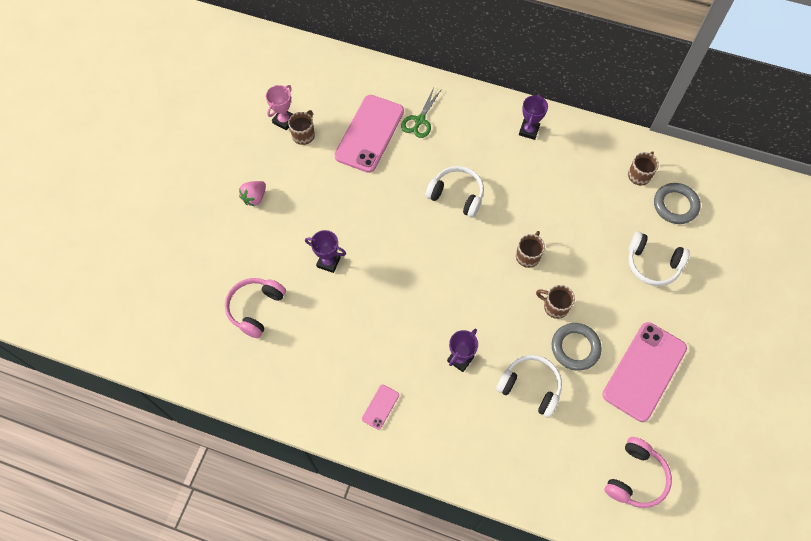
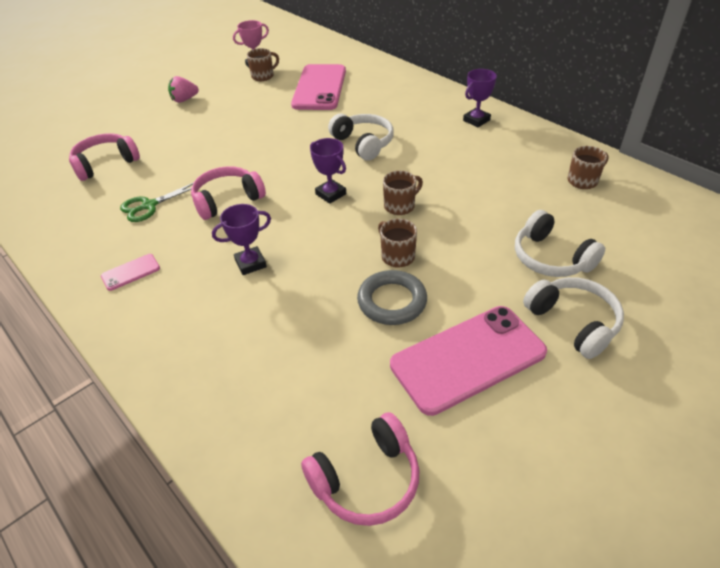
camera: 30 degrees right, 20 degrees down
purple trophy [305,230,346,273] -> purple trophy moved to [310,138,346,204]
pink phone [334,95,404,173] -> pink phone turned 45 degrees counterclockwise [291,64,346,110]
green scissors [401,88,441,138] -> green scissors moved to [120,182,194,222]
white headphones [496,355,562,418] -> white headphones moved to [523,277,624,359]
grey ring [654,183,701,224] -> none
none -> pink headphones [191,166,266,220]

